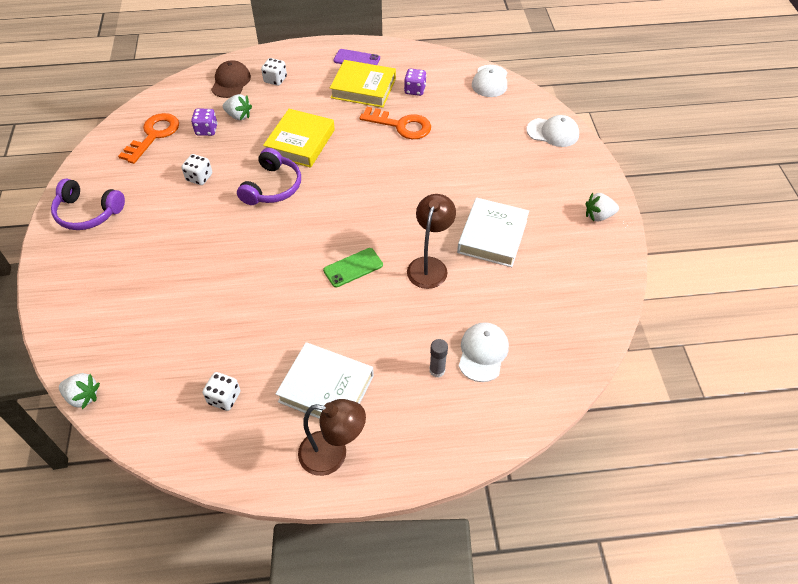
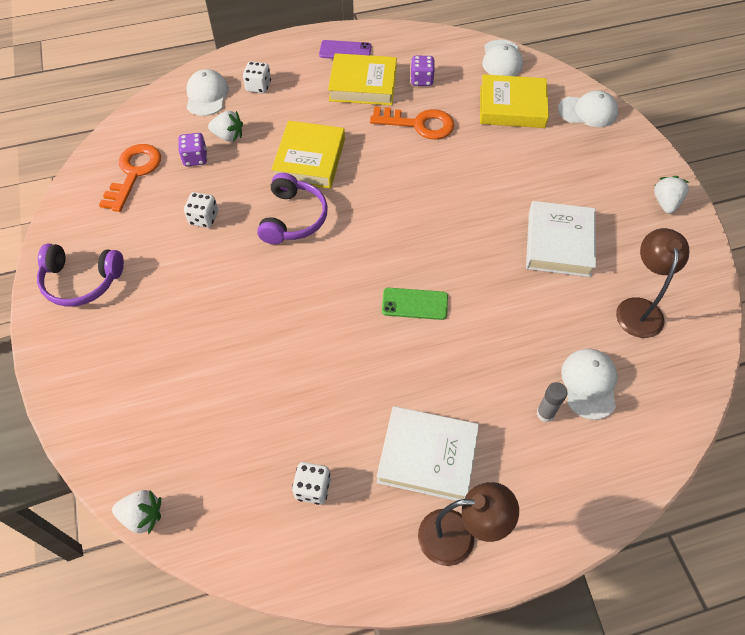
camera: 10 degrees left, 5 degrees up
brown cap [211,60,251,98] -> white cap [187,69,229,116]
green phone [323,248,383,288] -> green phone turned 45 degrees clockwise [382,288,448,320]
brown lamp [407,194,456,289] -> brown lamp moved to [616,228,689,338]
white strawberry [586,192,619,221] -> white strawberry turned 120 degrees clockwise [654,176,689,214]
none -> yellow book [480,74,549,128]

